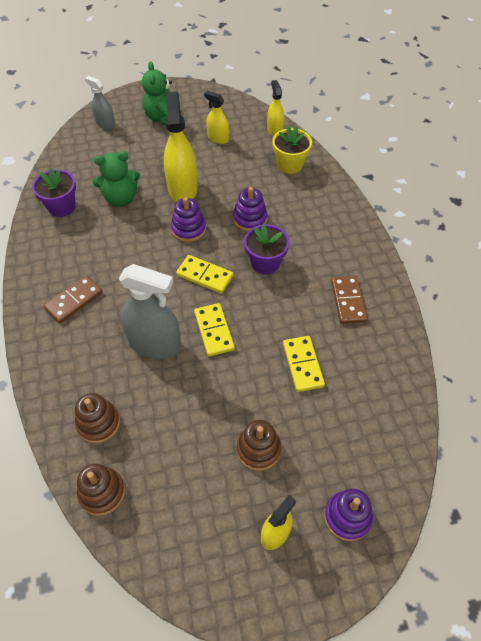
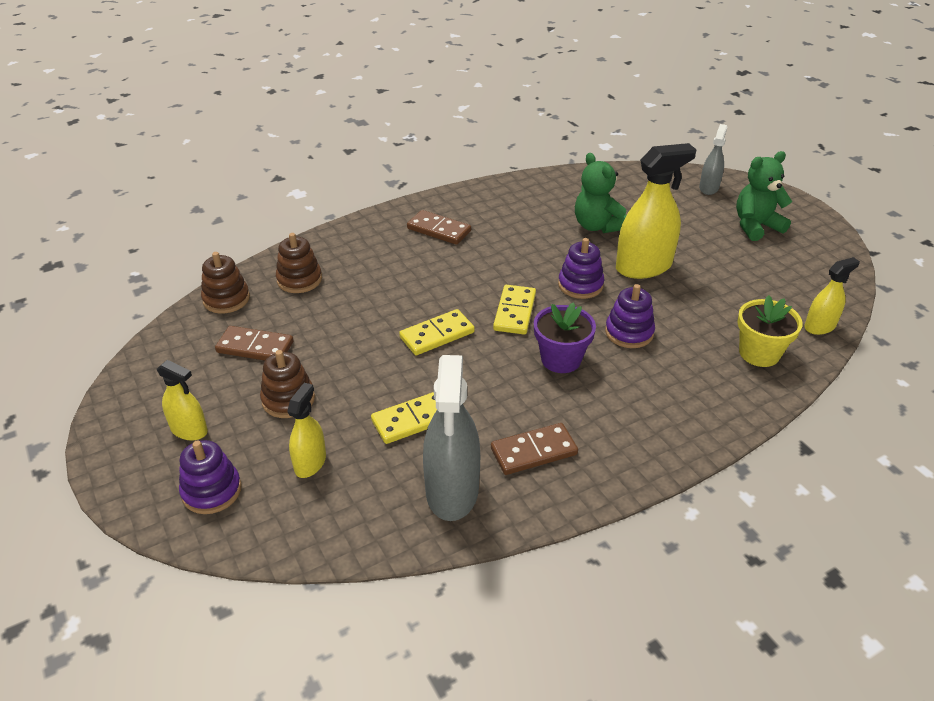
camera: 75 degrees right, 15 degrees down
purple flower pot [32,167,76,217] -> none
grey spray bottle [119,264,181,359] -> grey spray bottle moved to [423,355,480,521]
yellow spray bottle [204,91,229,144] -> yellow spray bottle moved to [287,383,326,478]
none -> brown domino [215,326,294,361]

